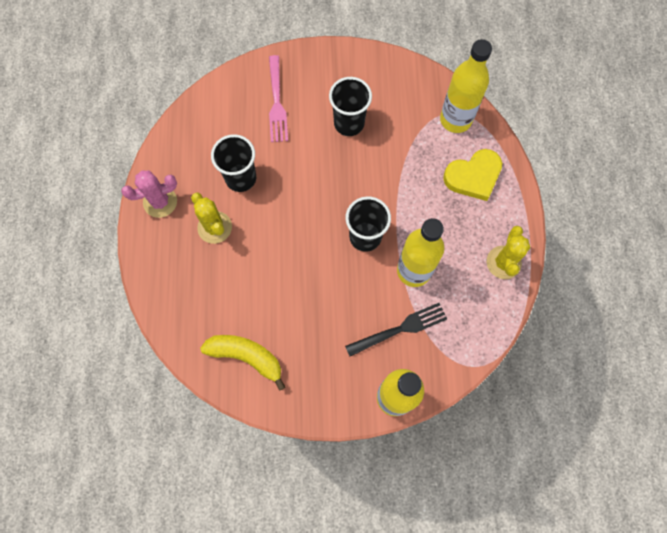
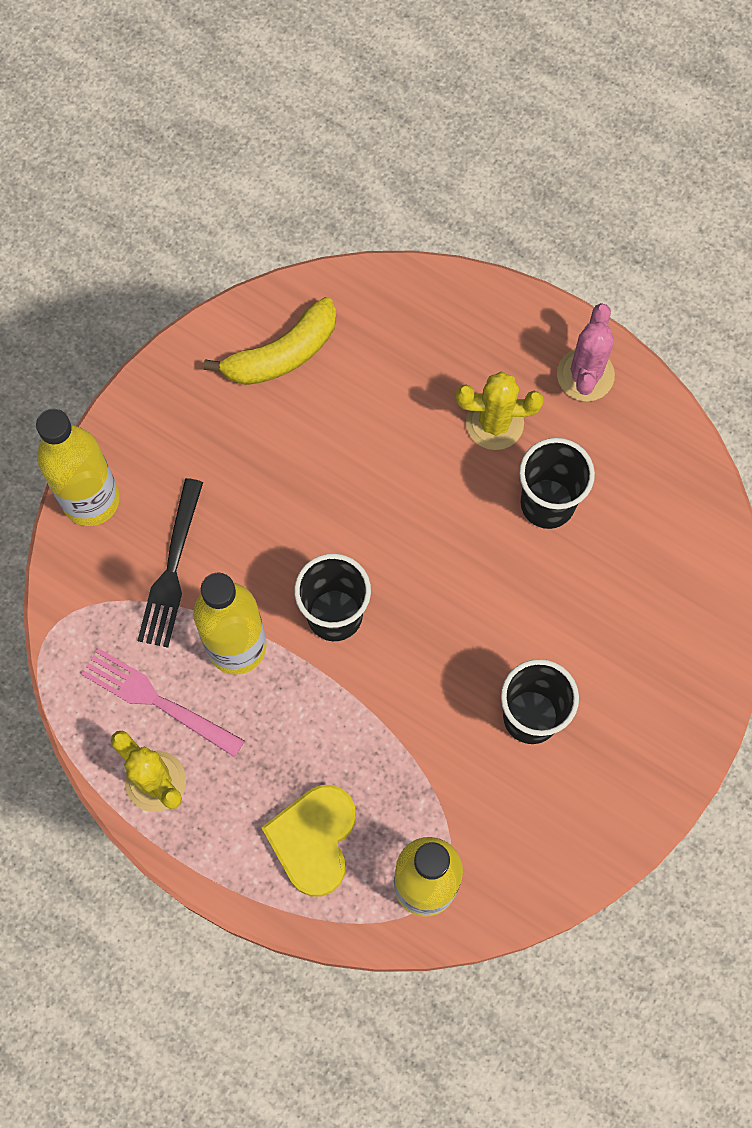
camera: 125 degrees right, 0 degrees up
pink fork [269,55,288,142] -> pink fork moved to [81,648,245,757]

